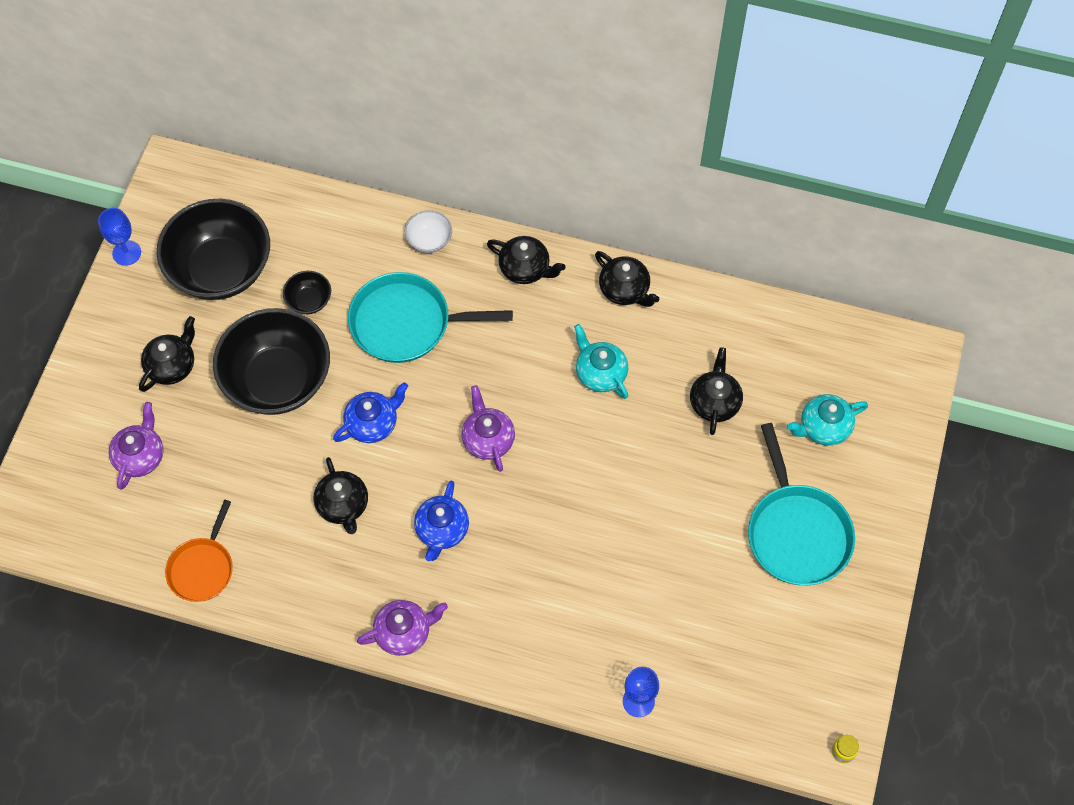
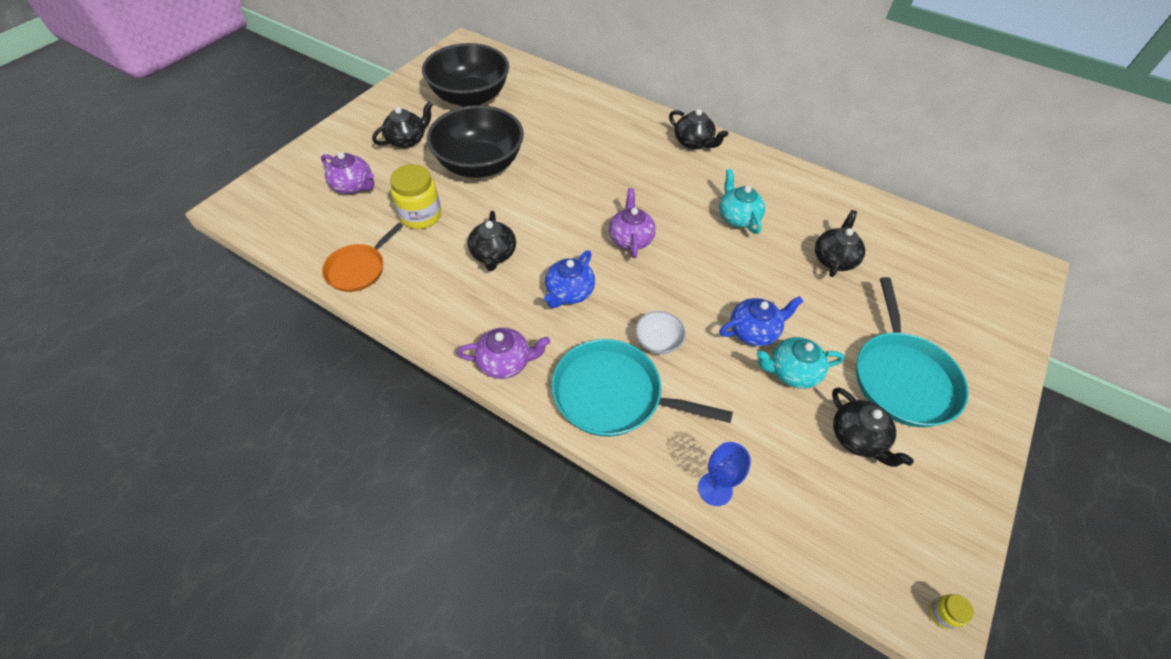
camera: 15 degrees right, 10 degrees down
blue goblet [98,208,141,266] -> none
purple teapot [109,402,163,490] -> purple teapot turned 90 degrees clockwise [321,152,374,194]
black bowl [283,271,331,314] -> none
blue teapot [333,382,408,443] -> blue teapot moved to [719,296,803,346]
turquoise pan [348,272,513,363] -> turquoise pan moved to [552,339,733,437]
white bowl [405,210,452,253] -> white bowl moved to [635,311,686,355]
black teapot [595,251,659,307] -> black teapot moved to [832,387,914,467]
turquoise teapot [787,394,868,446] -> turquoise teapot moved to [756,337,845,389]
none -> yellow jar [390,164,441,229]

